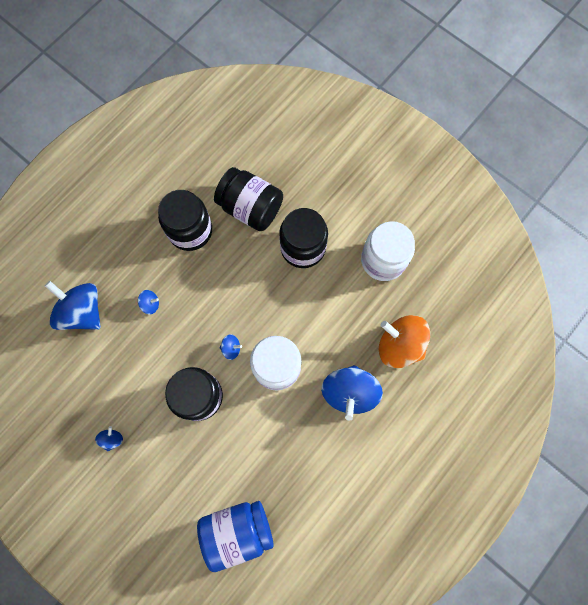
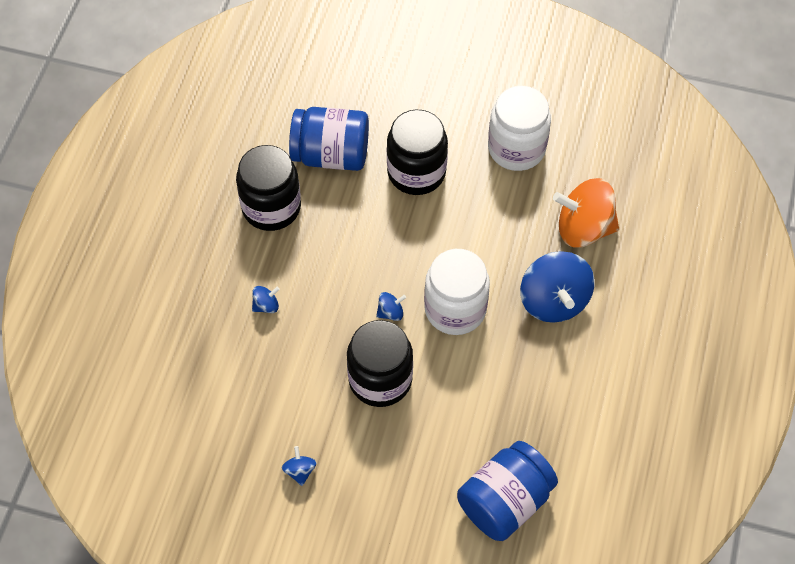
camera: 25 degrees left, 15 degrees down
blue spinning top [45,281,101,330] -> none
black jar [214,167,283,231] -> blue jar [289,107,369,171]

